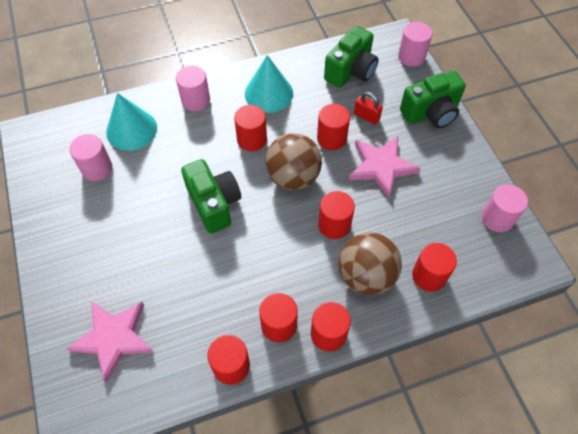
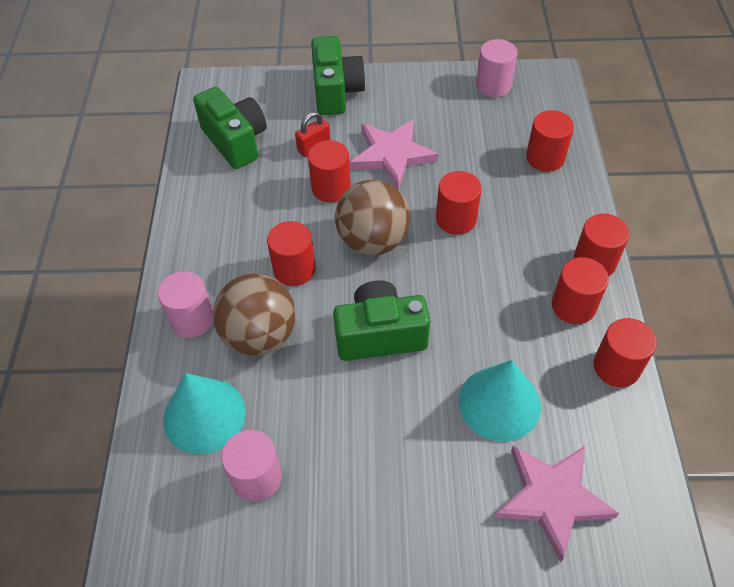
camera: 70 degrees left, 5 degrees down
turquoise cone [245,55,293,113] -> turquoise cone moved to [459,360,541,442]
brown ball [338,232,402,296] -> brown ball moved to [213,273,296,356]
pink cylinder [398,22,432,67] -> none

